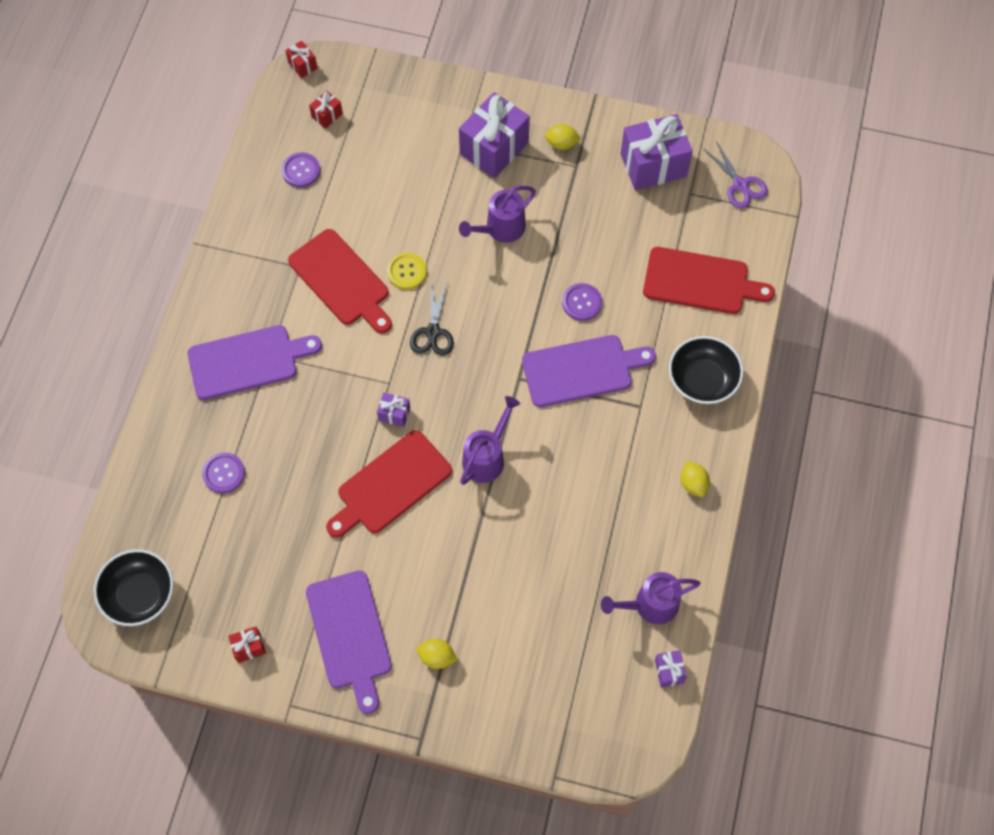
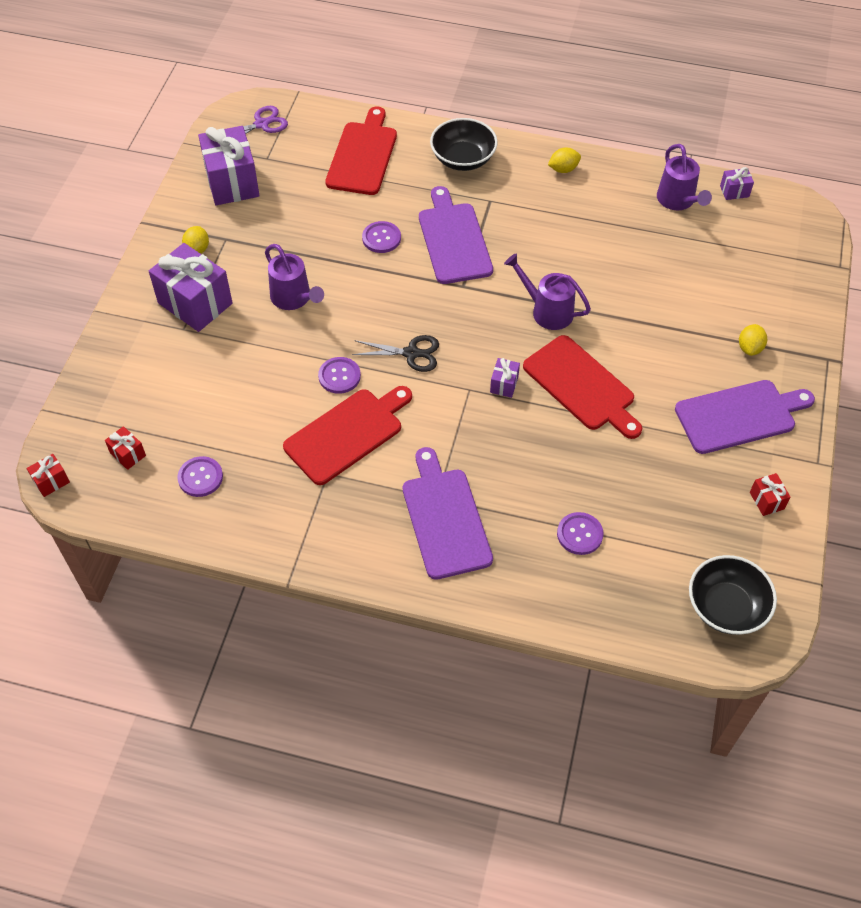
camera: 90 degrees left, 10 degrees down
yellow button [387,253,427,289] -> purple button [318,357,361,394]

